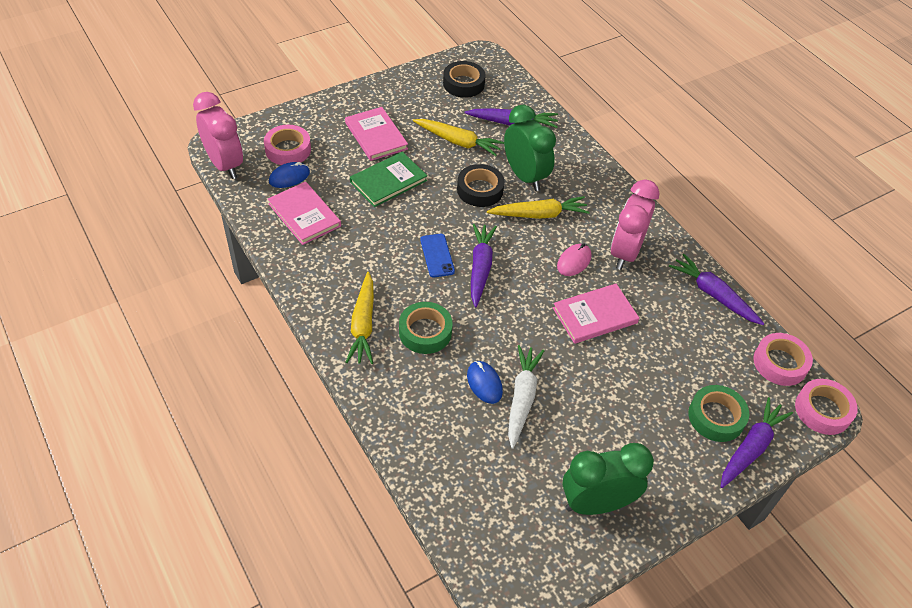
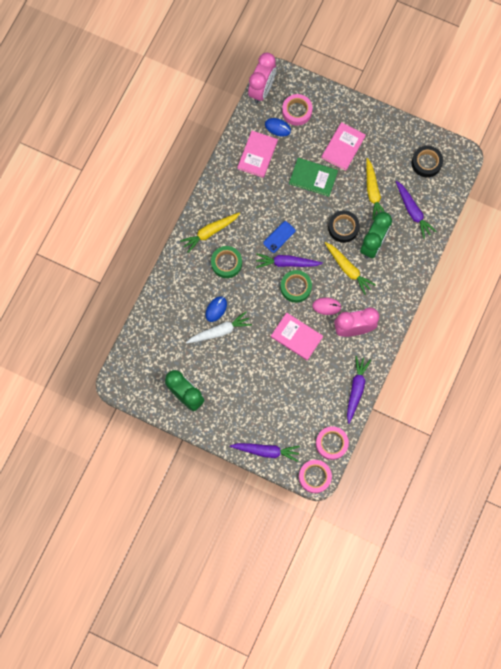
camera: 60 degrees right, 25 degrees up
purple carrot [471,224,497,307] -> purple carrot turned 150 degrees counterclockwise [256,253,323,268]
green tape [688,385,749,442] -> green tape moved to [280,270,312,303]

